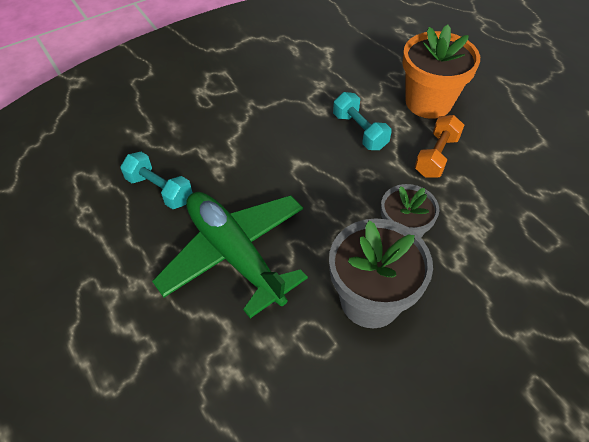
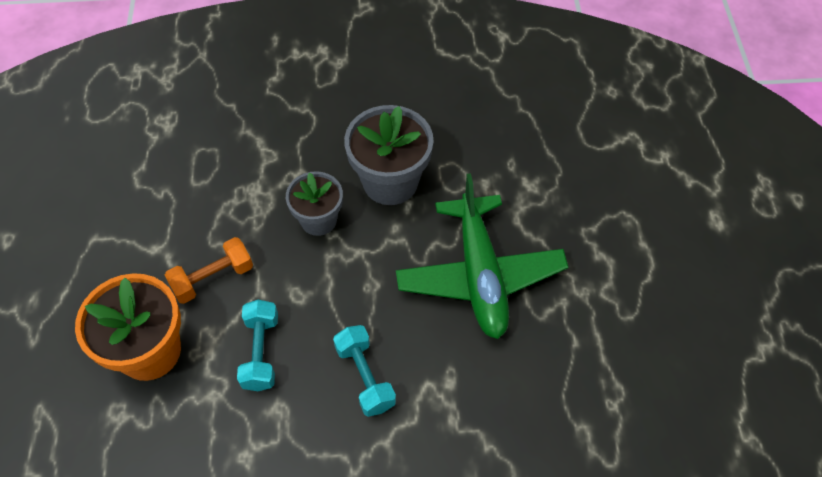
camera: 150 degrees left, 5 degrees up
turquoise dumbbell [120,152,193,209] -> turquoise dumbbell moved to [333,325,396,417]

